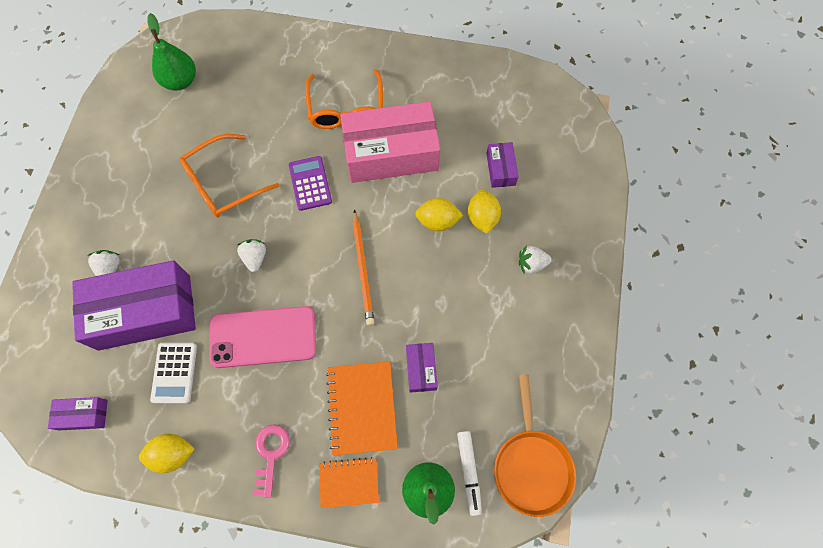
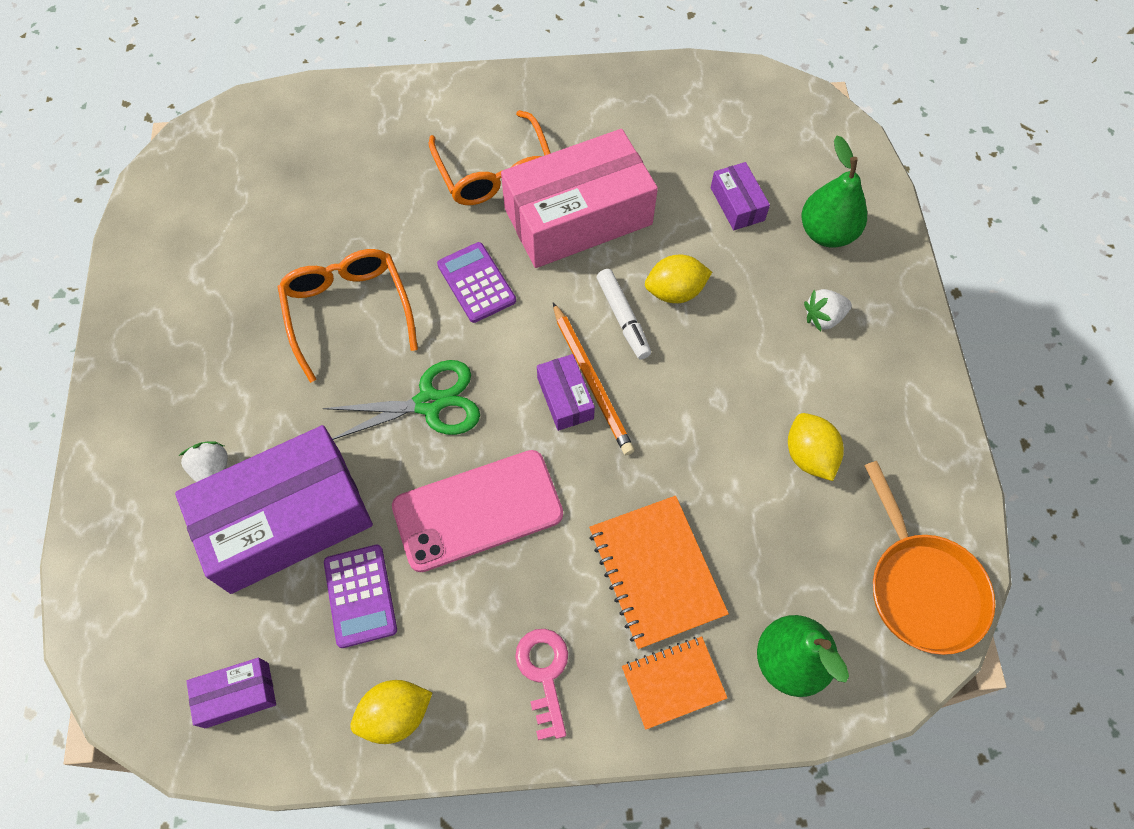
camera: 15 degrees left, 5 degrees down
green pear [147,13,196,91] -> green pear moved to [801,136,867,248]
white calculator [150,343,197,404] -> purple calculator [324,545,397,648]
orange glasses [179,134,279,217] -> orange glasses turned 120 degrees clockwise [278,249,418,383]
white strawberry [237,239,266,272] -> green scissors [323,360,480,440]
purple box [406,343,438,393] -> purple box moved to [537,354,595,431]
white marker [457,431,482,516] -> white marker moved to [597,269,651,359]
yellow lemon [468,190,501,234] -> yellow lemon moved to [788,413,844,481]

